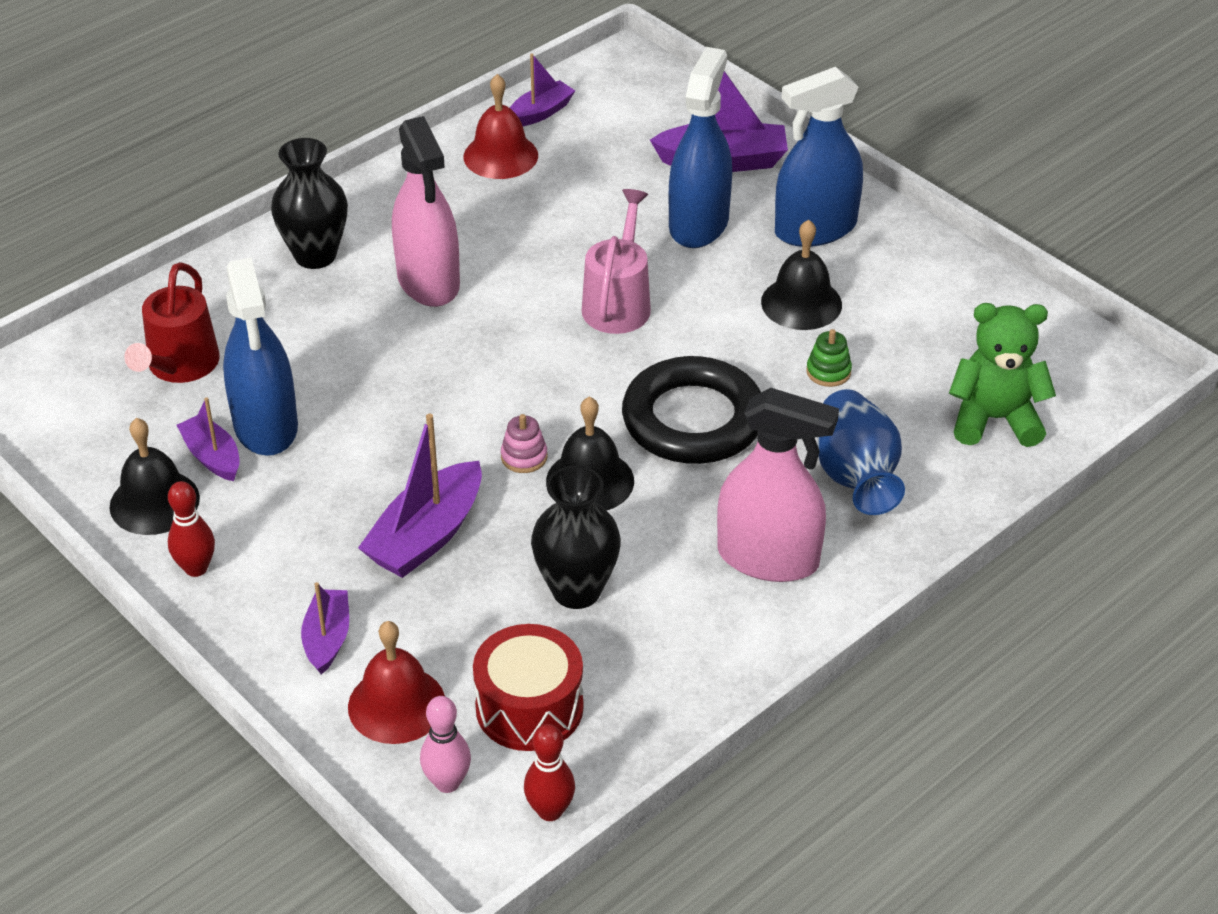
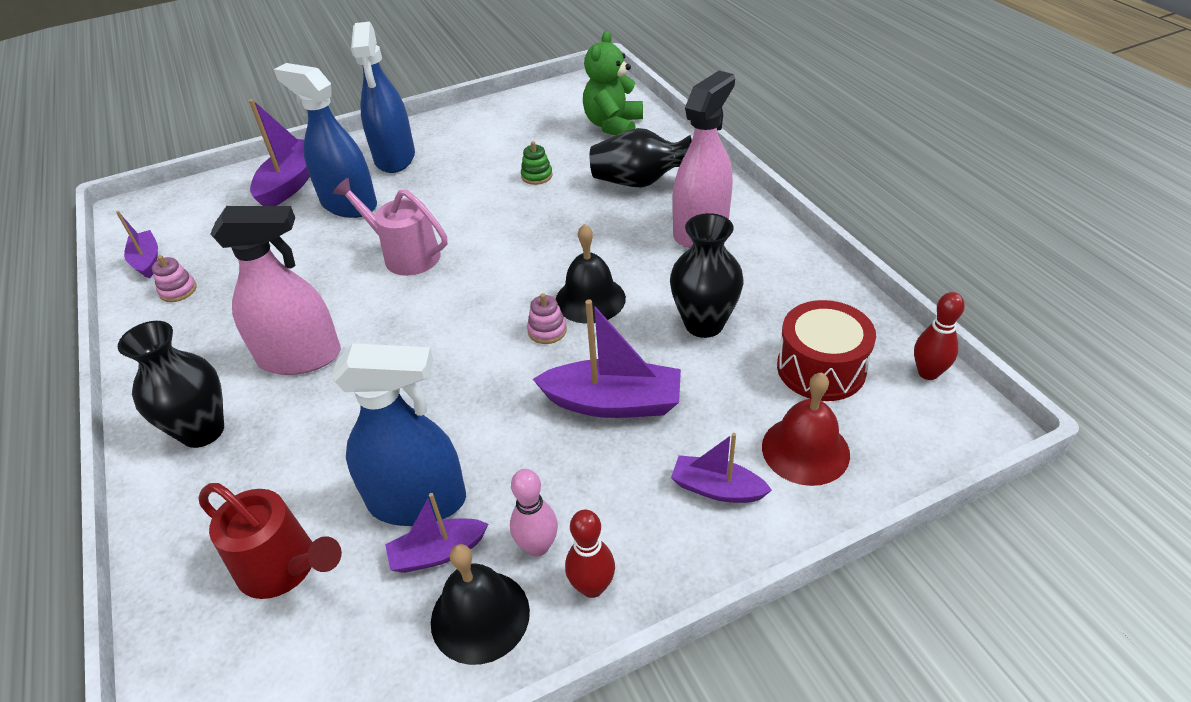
camera: 70 degrees left, 0 degrees up
purple boat [358,414,482,578] -> purple boat turned 45 degrees counterclockwise [533,299,681,418]
pink bowling pin [420,696,471,793] -> pink bowling pin moved to [510,469,558,557]
red bell [463,74,538,179] -> pink stacking toy [152,255,197,302]
black ring [622,356,761,464] -> none
black bell [761,219,842,330] -> none
blue vase [817,389,905,515] -> black vase [590,128,692,187]

